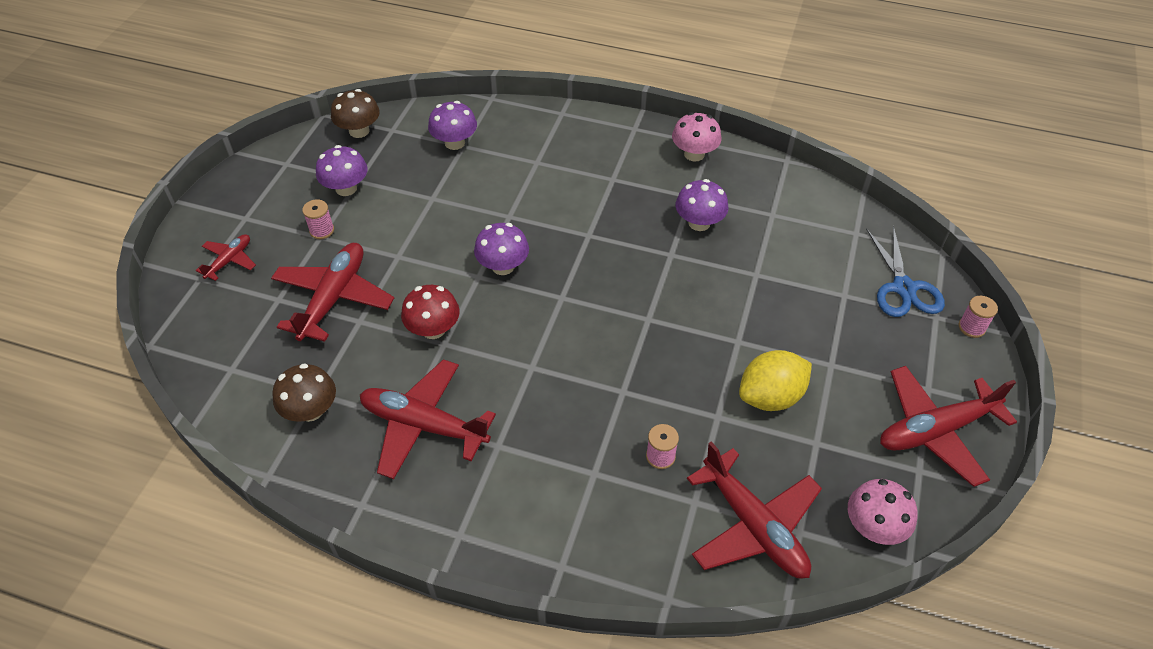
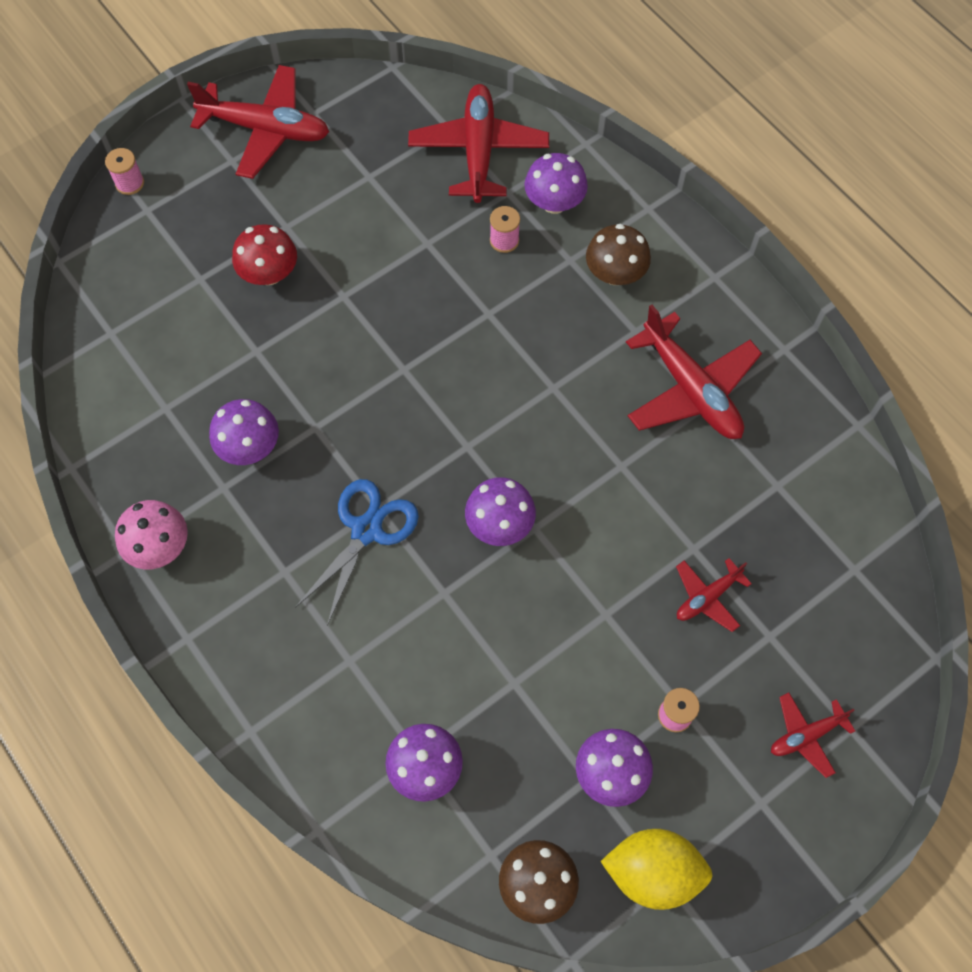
camera: 145 degrees left, 15 degrees up
red plane [271,243,394,342] -> red plane [676,558,752,632], size x0.52
brown mushroom [272,363,336,422] -> brown mushroom moved to [586,224,651,285]
red mushroom [401,285,460,339] -> red mushroom moved to [232,224,297,285]
yellow lemon [739,350,812,411] -> yellow lemon moved to [600,829,713,910]
pink mushroom [848,479,918,545] -> none
blue scissors [866,225,945,317] -> blue scissors moved to [295,479,419,626]
none -> purple mushroom [524,153,588,214]

